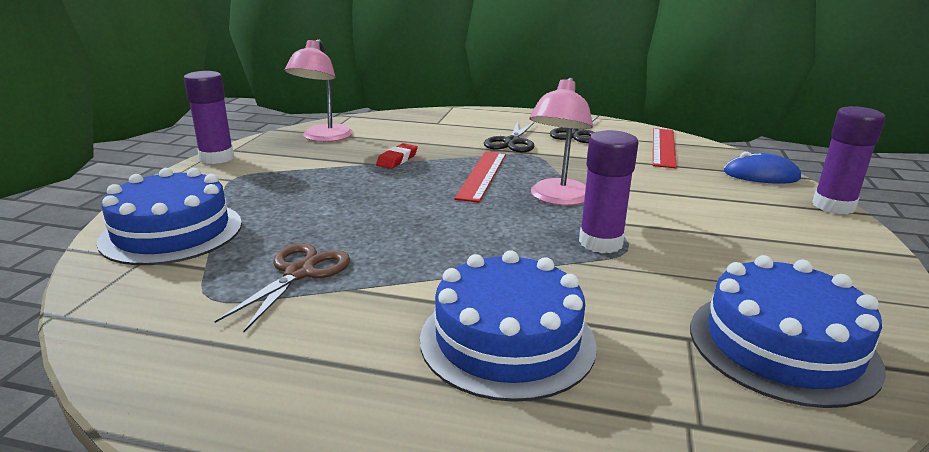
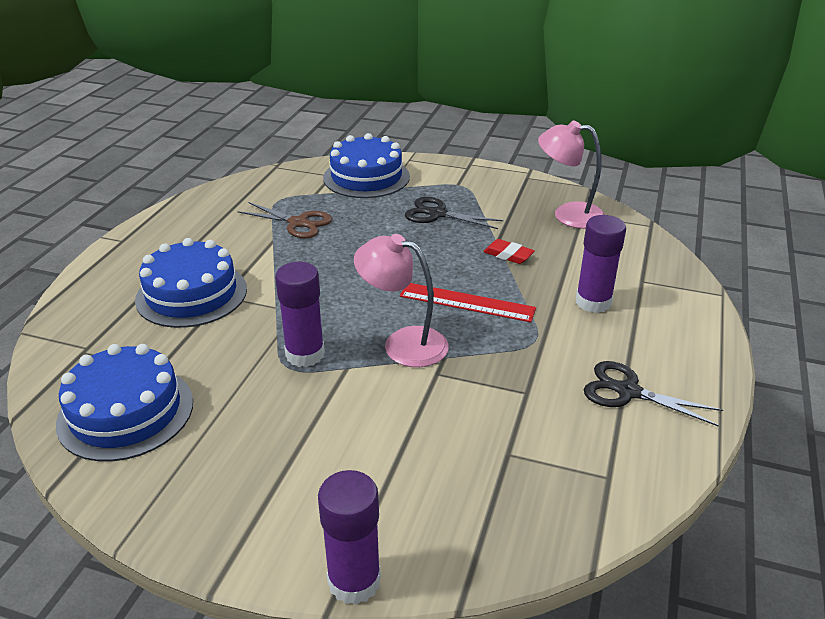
camera: 95 degrees right, 10 degrees up
purple glue stick [184,71,234,164] -> purple glue stick moved to [576,215,626,313]
black scissors [484,121,535,152] -> black scissors moved to [405,197,504,229]
red ruler [653,128,677,168] -> none
blue mouse [724,152,801,184] -> none

